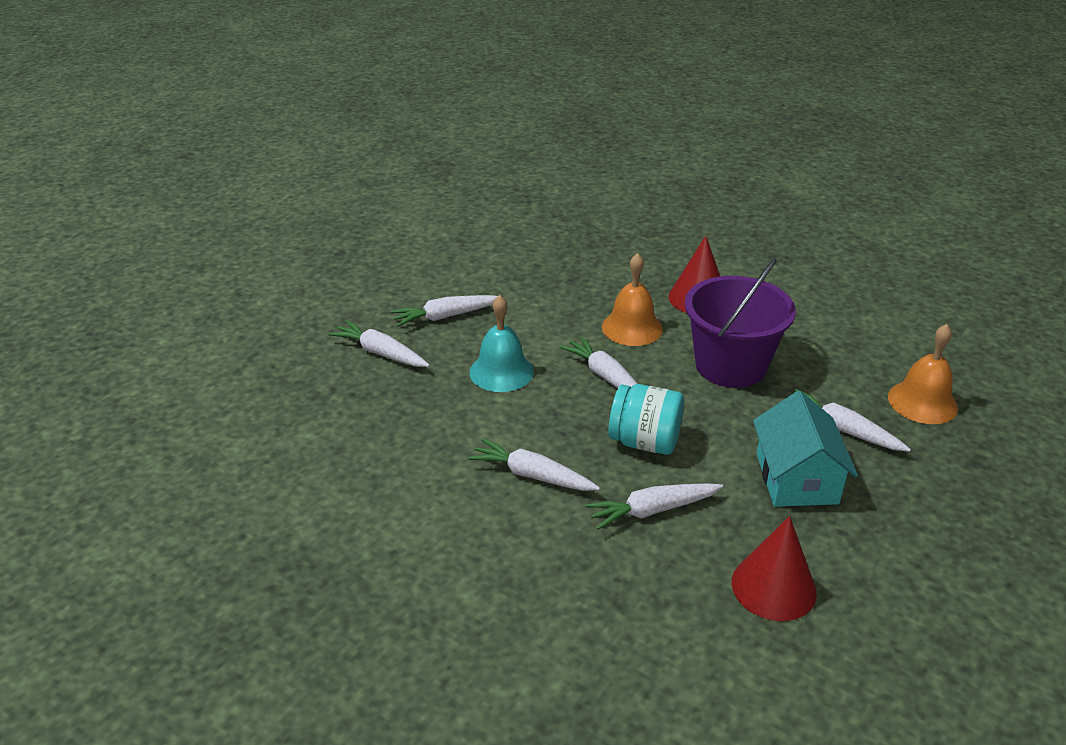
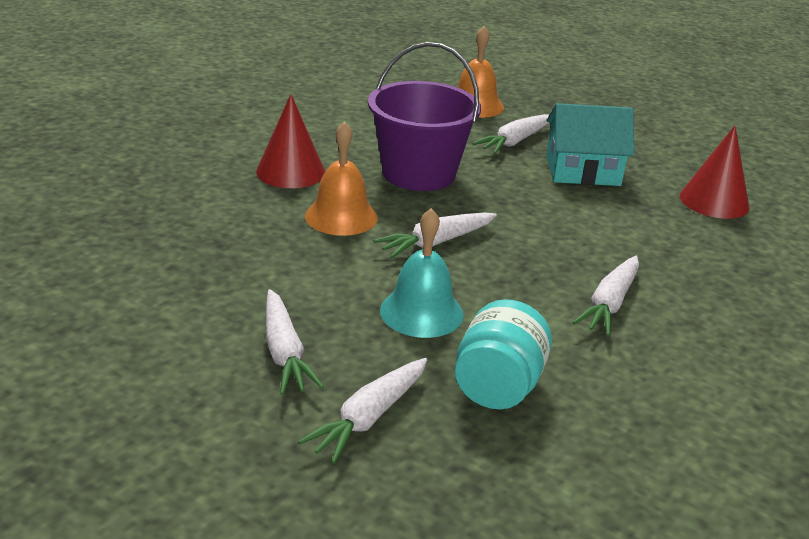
camera: 90 degrees left, 5 degrees down
white carrot [585,483,723,530] -> none
turquoise jar [608,384,684,455] -> turquoise jar moved to [455,299,552,409]

